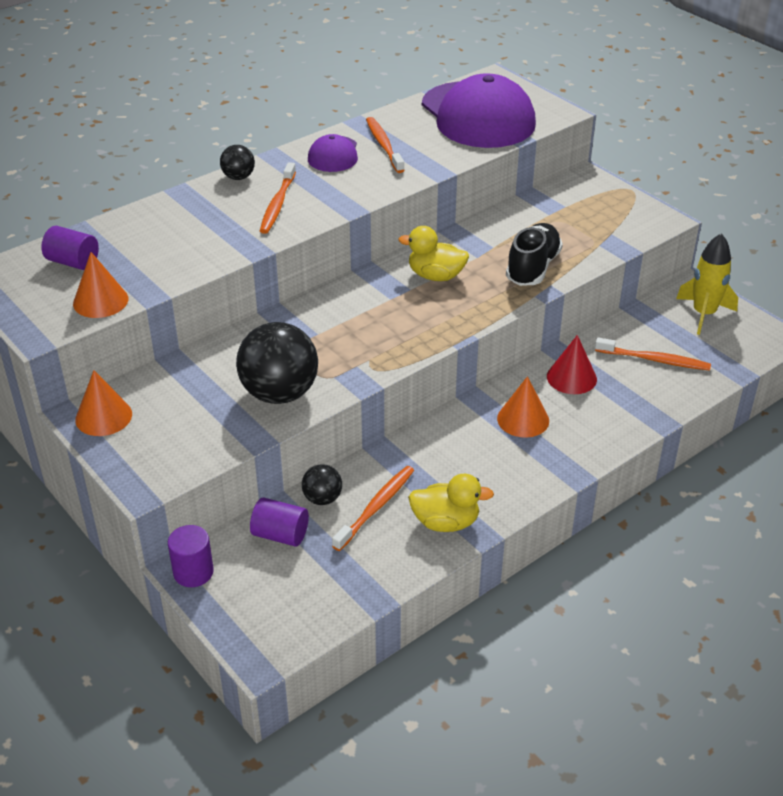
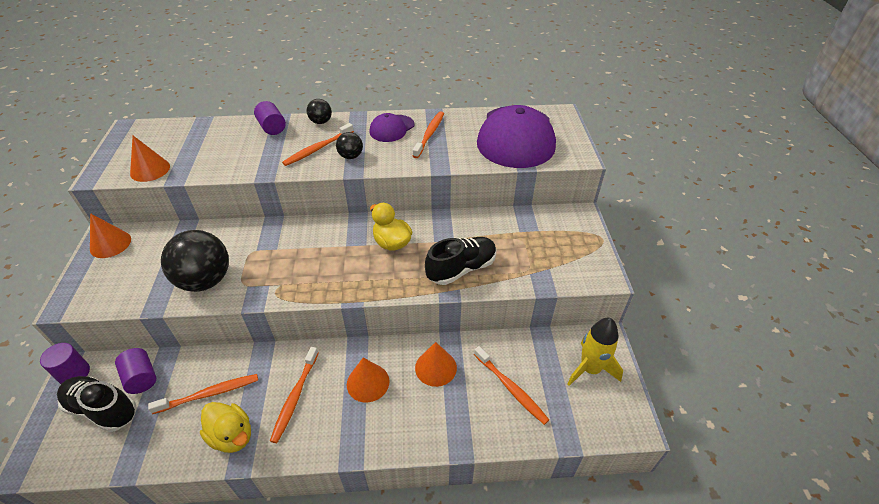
camera: 35 degrees right, 5 degrees up
purple cylinder [41,226,99,270] -> purple cylinder moved to [254,101,286,135]
black ball [302,464,342,505] -> black ball moved to [336,132,363,159]
red cone [547,335,597,394] -> orange cone [415,342,457,387]
none -> black shoe [57,376,137,432]
none -> orange toothbrush [270,347,319,443]

